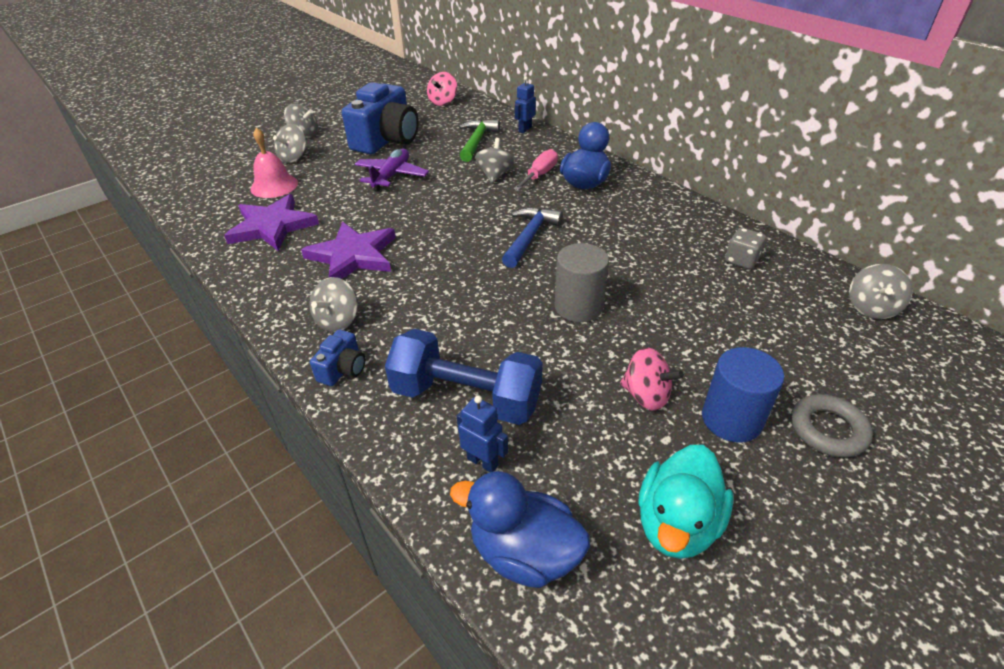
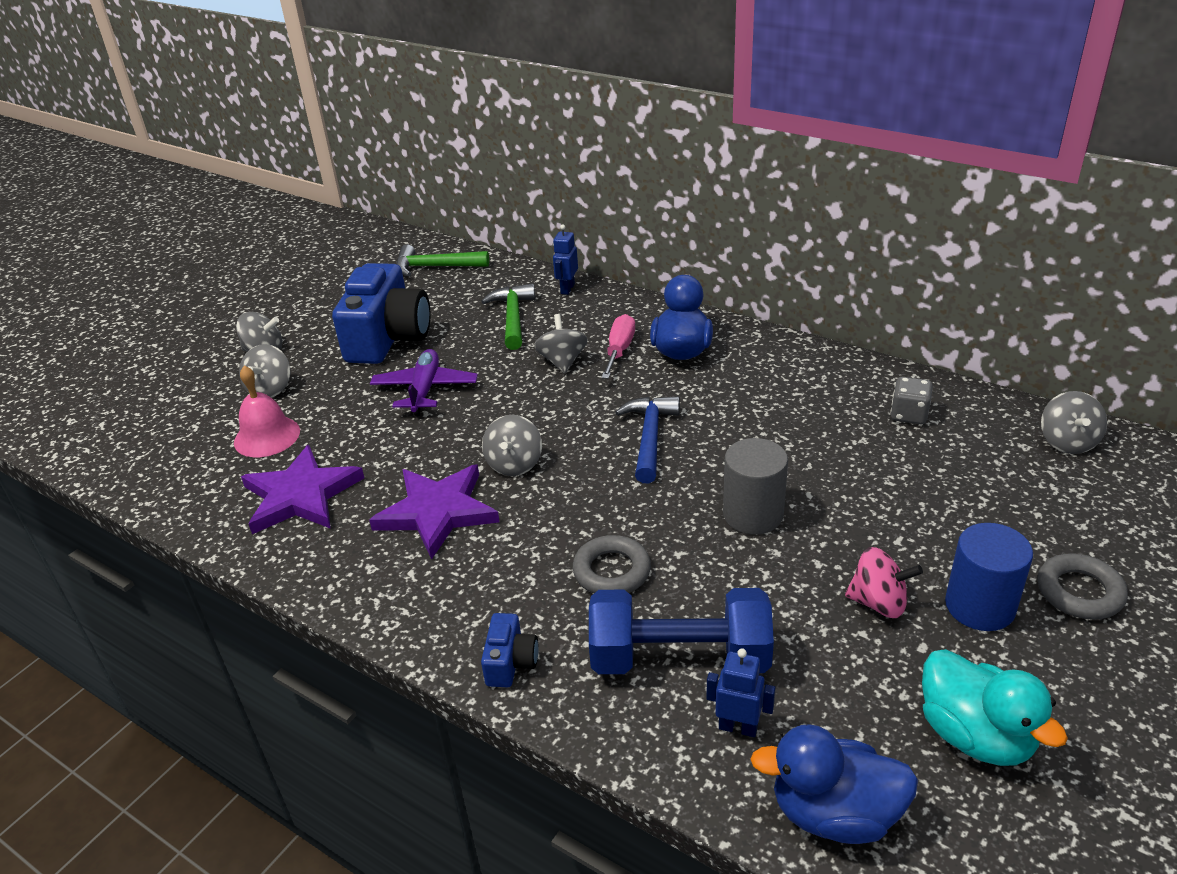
camera: 15 degrees left, 5 degrees down
grey spinning top [310,277,358,332] -> grey spinning top moved to [482,415,542,476]
pink spinning top [427,72,457,106] -> green hammer [396,244,489,276]
turquoise duck [638,445,734,559] -> turquoise duck turned 45 degrees counterclockwise [922,649,1068,766]
none -> grey ring [573,535,651,594]

